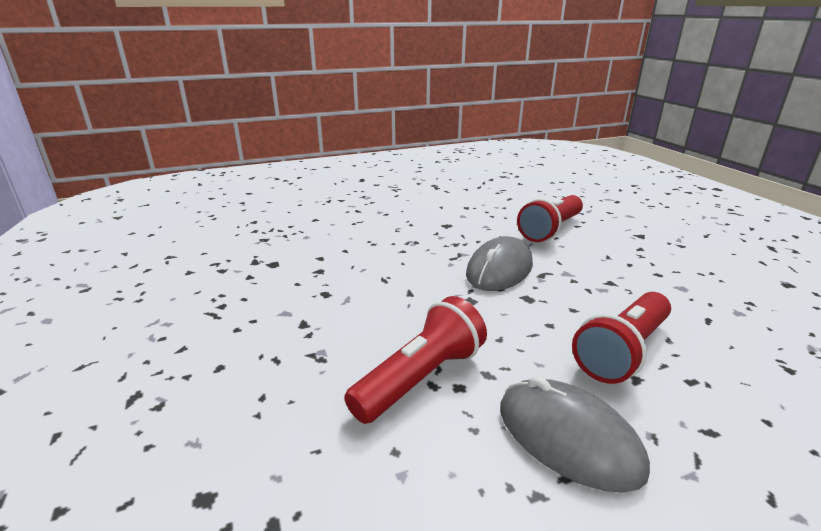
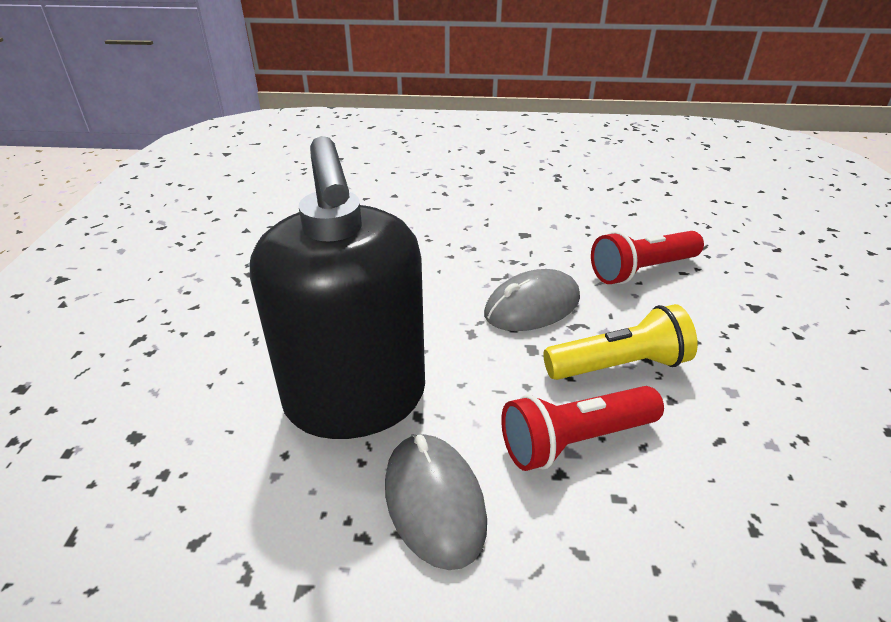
camera: 25 degrees right, 10 degrees up
red flashlight [344,296,487,424] -> black soap dispenser [250,136,425,439]
none -> yellow flashlight [543,304,698,380]

